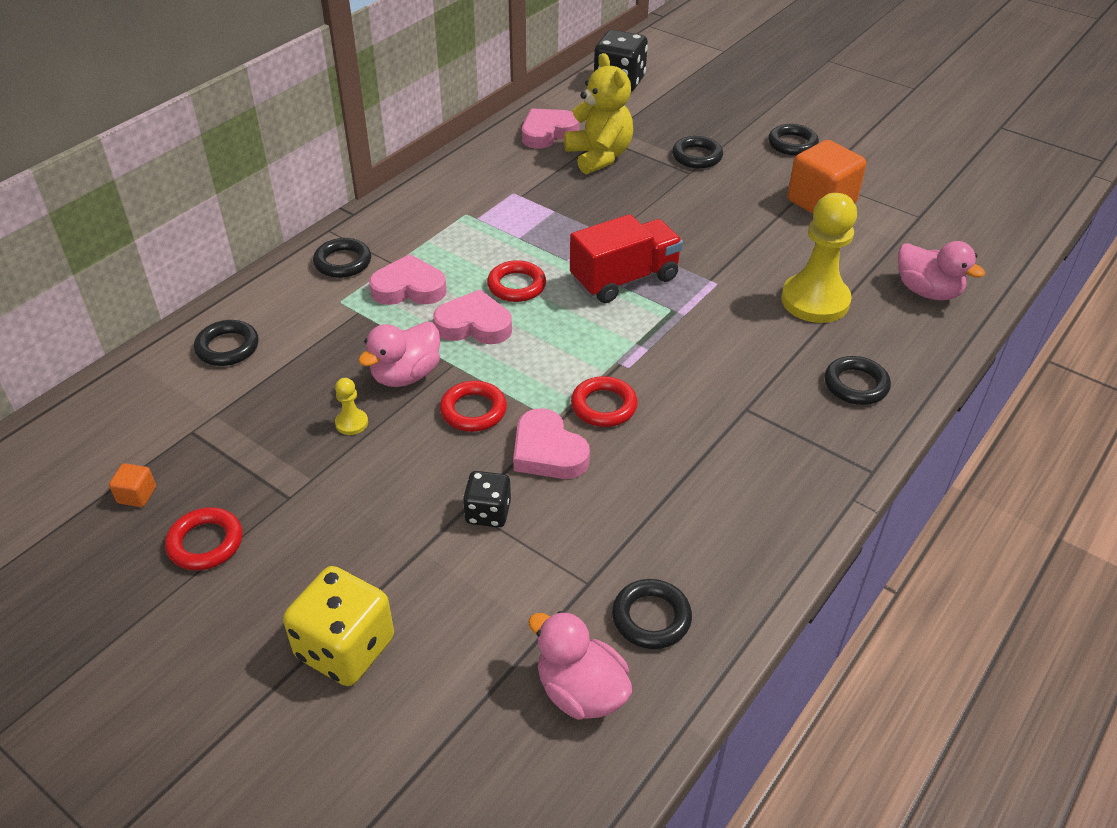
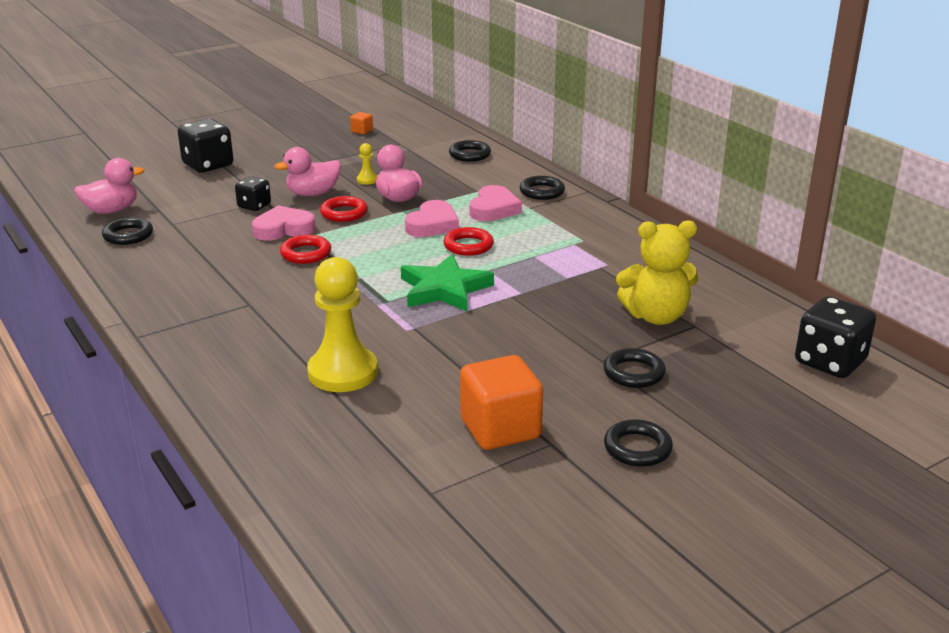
camera: 110 degrees right, 15 degrees down
red ring [165,507,243,571] -> none
yellow dice [283,566,394,686] -> black dice [177,119,233,173]
pink heart [522,108,579,149] -> none
red truck [570,214,683,303] -> green star [401,254,494,311]
black ring [825,356,891,405] -> none
pink duck [898,241,985,300] -> pink duck moved to [274,147,341,196]

